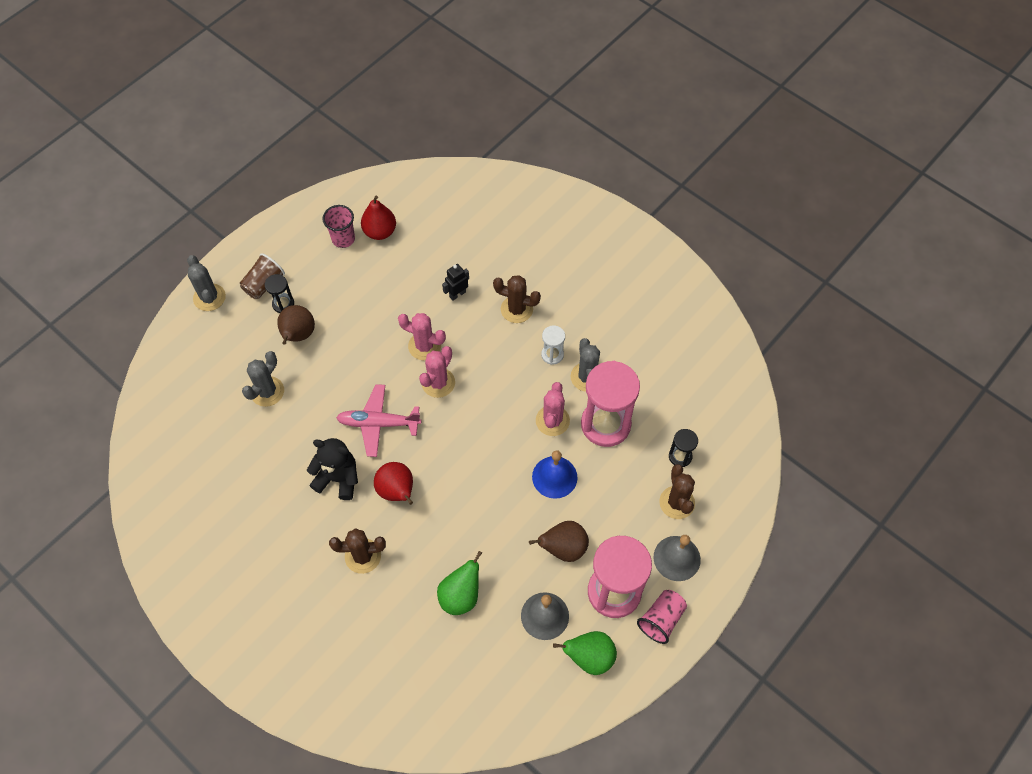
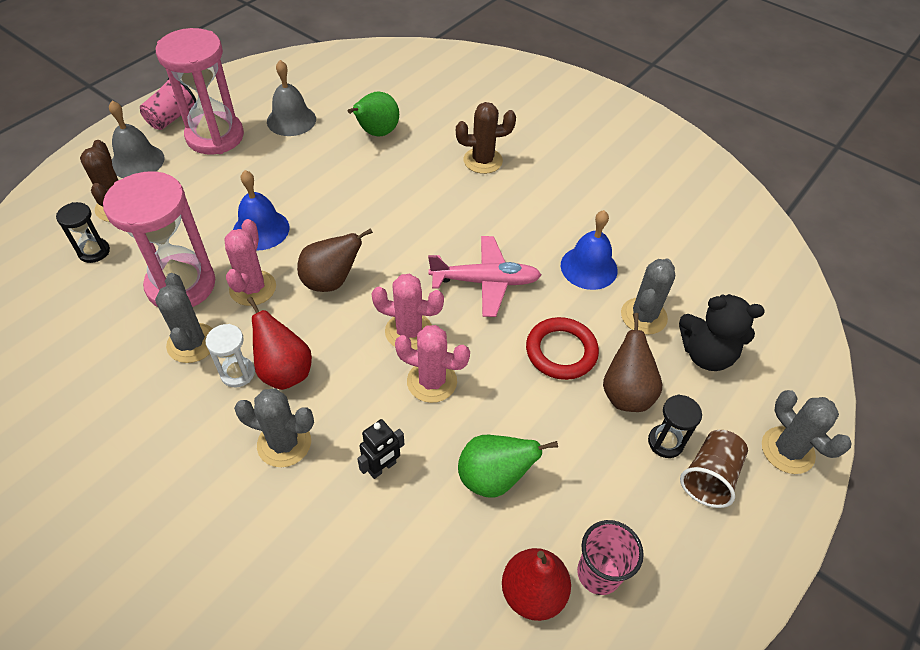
camera: 175 degrees right, 10 degrees down
black teddy bear [307,438,358,500] -> black teddy bear moved to [679,294,765,371]
red pear [374,462,413,505] -> red pear moved to [247,297,312,390]
pink cactus [419,346,455,398] -> pink cactus turned 75 degrees clockwise [372,274,444,350]
brown cactus [493,275,541,323] -> grey cactus [234,388,314,467]
brown pear [529,521,589,562] -> brown pear moved to [297,228,373,292]
green pear [553,631,617,675] -> green pear moved to [458,435,558,498]
none -> red ring [526,317,599,380]
none -> blue bell [561,210,618,290]

